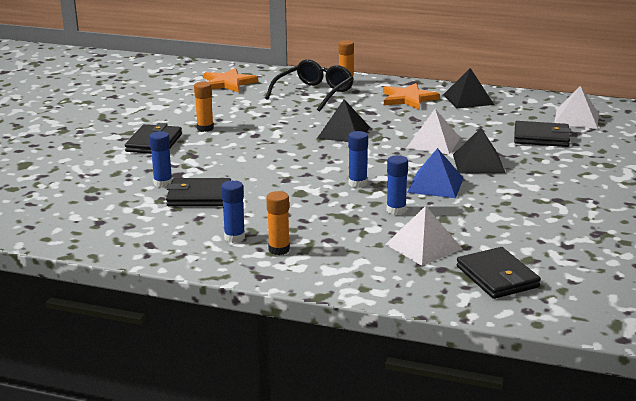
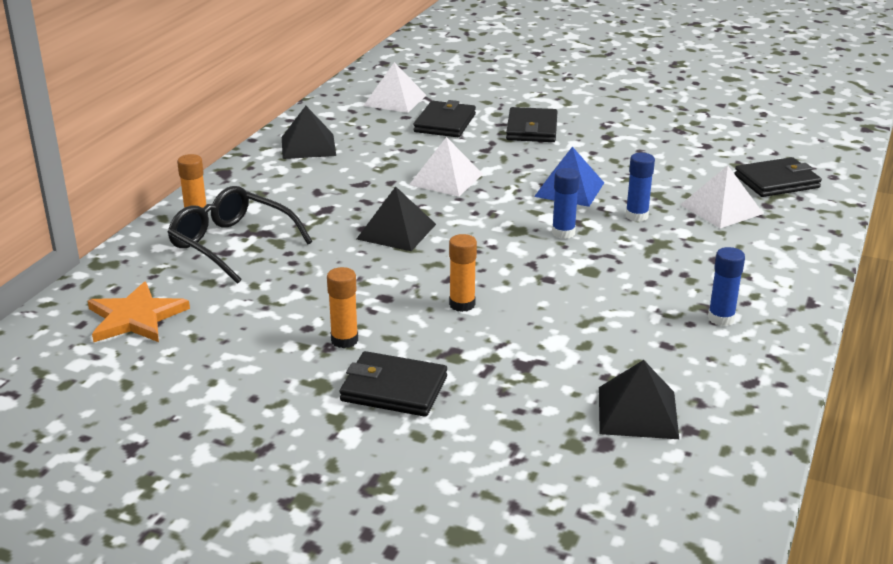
camera: 85 degrees left, 5 degrees up
blue glue stick [149,131,172,188] -> none
black wallet [166,178,231,206] -> black wallet moved to [506,107,558,142]
orange glue stick [266,191,290,255] -> orange glue stick moved to [449,234,477,312]
orange star [383,83,440,110] -> none
black pyramid [453,128,505,173] -> black pyramid moved to [599,360,679,439]

